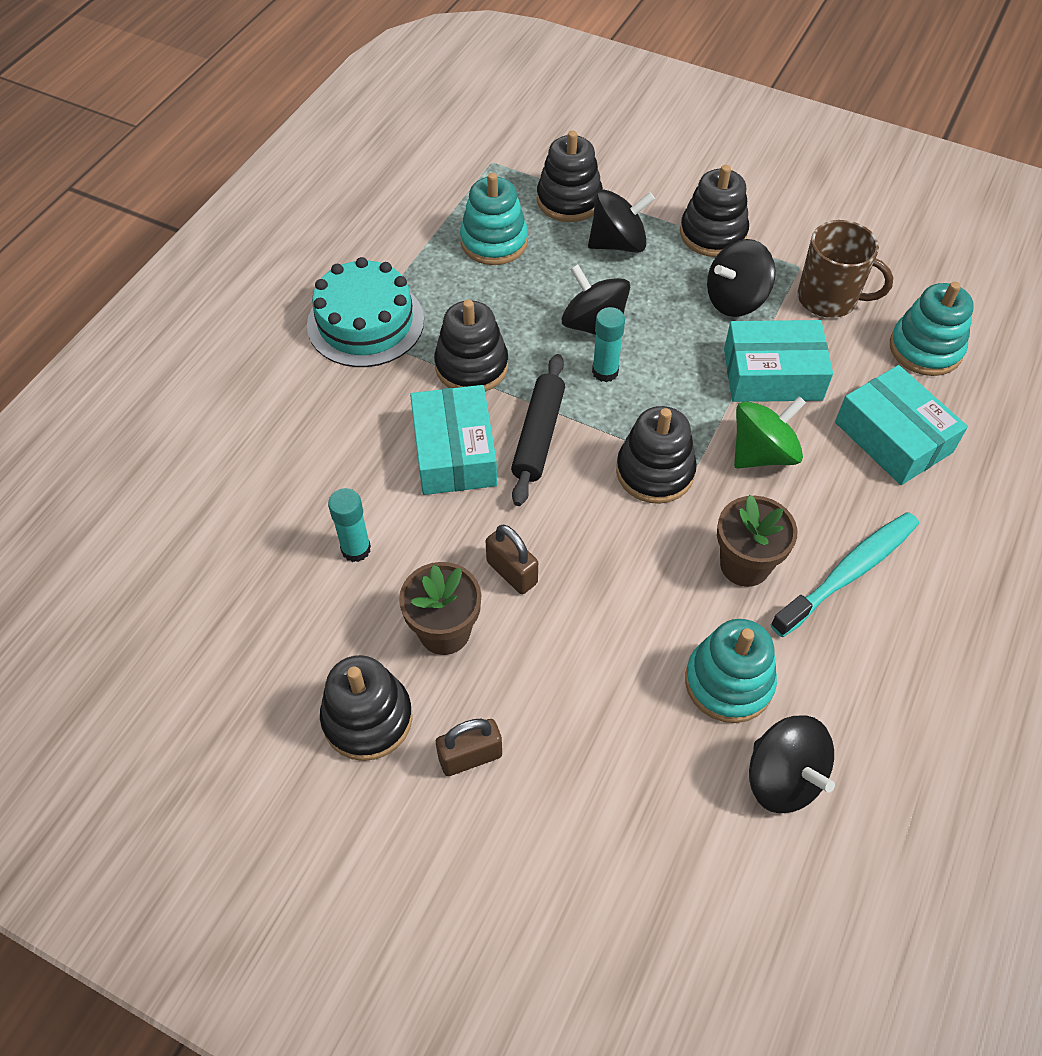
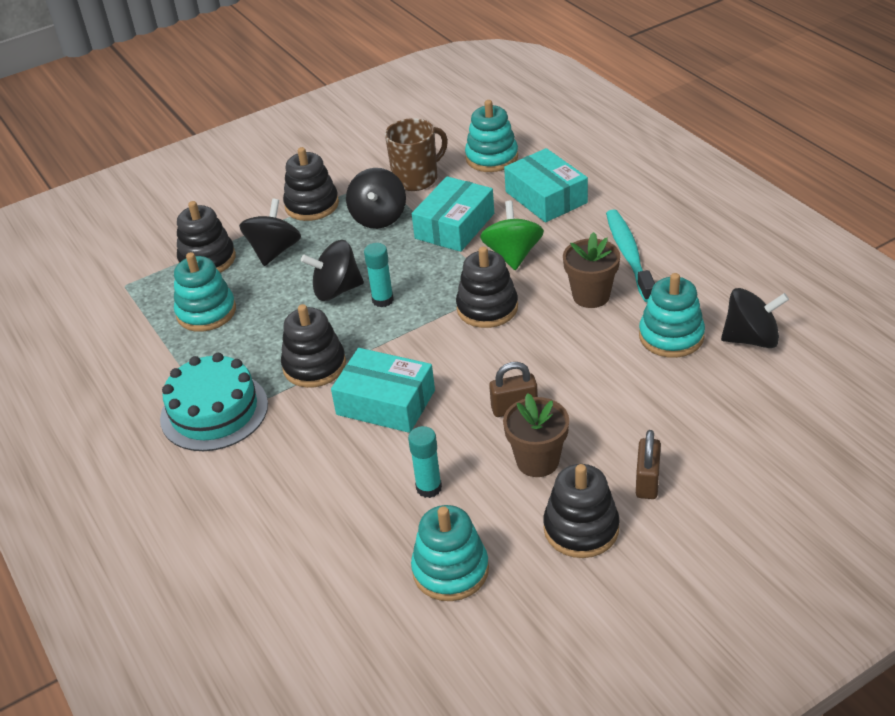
camera: 55 degrees left, 15 degrees down
black rolling pin [511,354,565,506] -> none
turquoise box [835,365,968,485] -> turquoise box turned 60 degrees clockwise [504,148,588,223]
none -> turquoise stacking toy [411,505,489,601]

